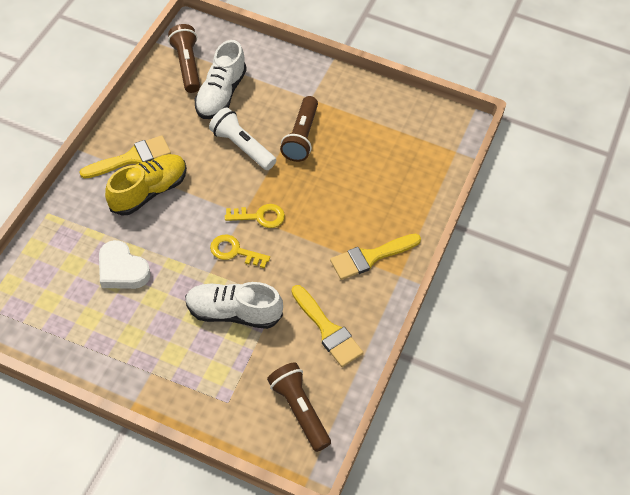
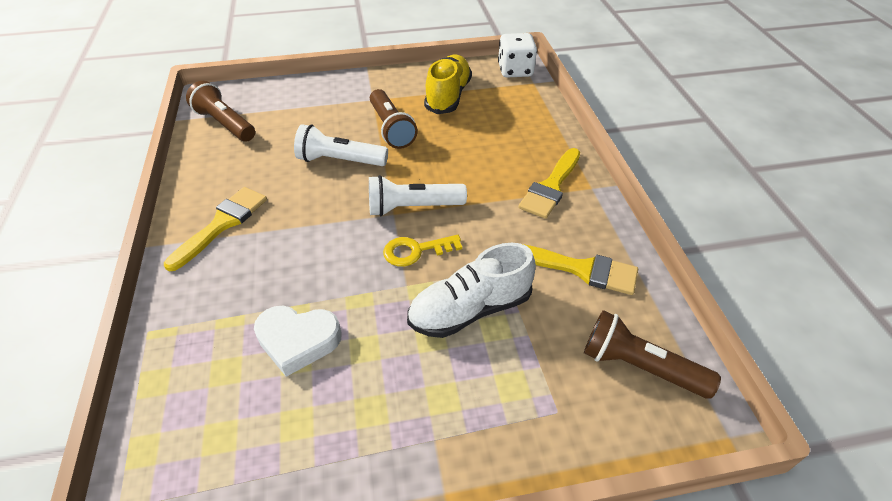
camera: 30 degrees left, 10 degrees down
yellow shoe [105,154,187,216] -> yellow shoe moved to [424,55,472,114]
white shoe [194,40,246,119] -> none
yellow key [225,204,285,228] -> white flashlight [369,175,467,216]
none -> white dice [498,33,537,78]

